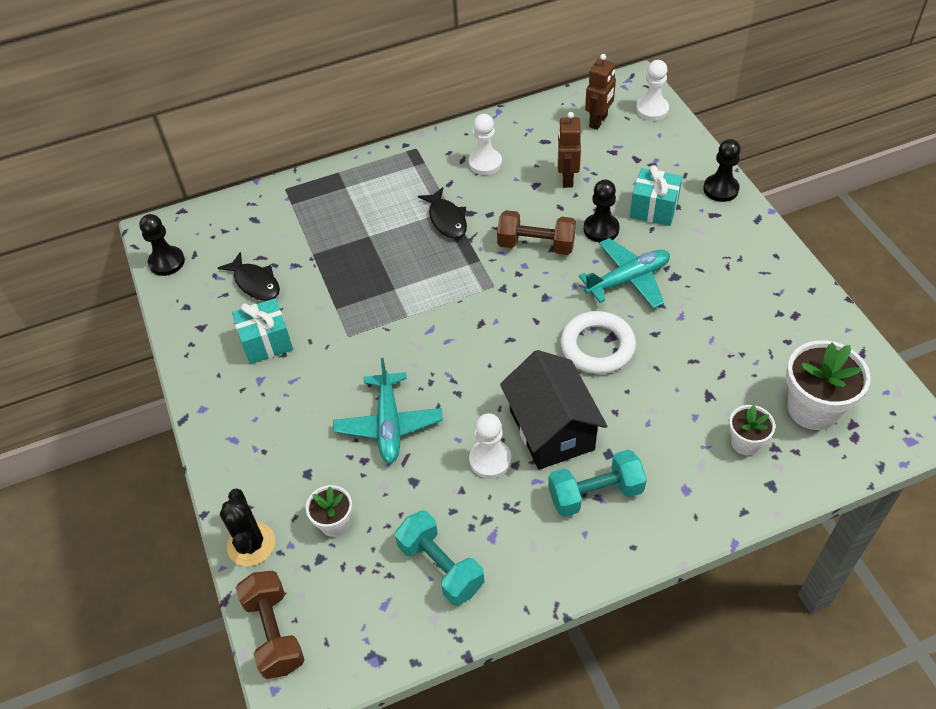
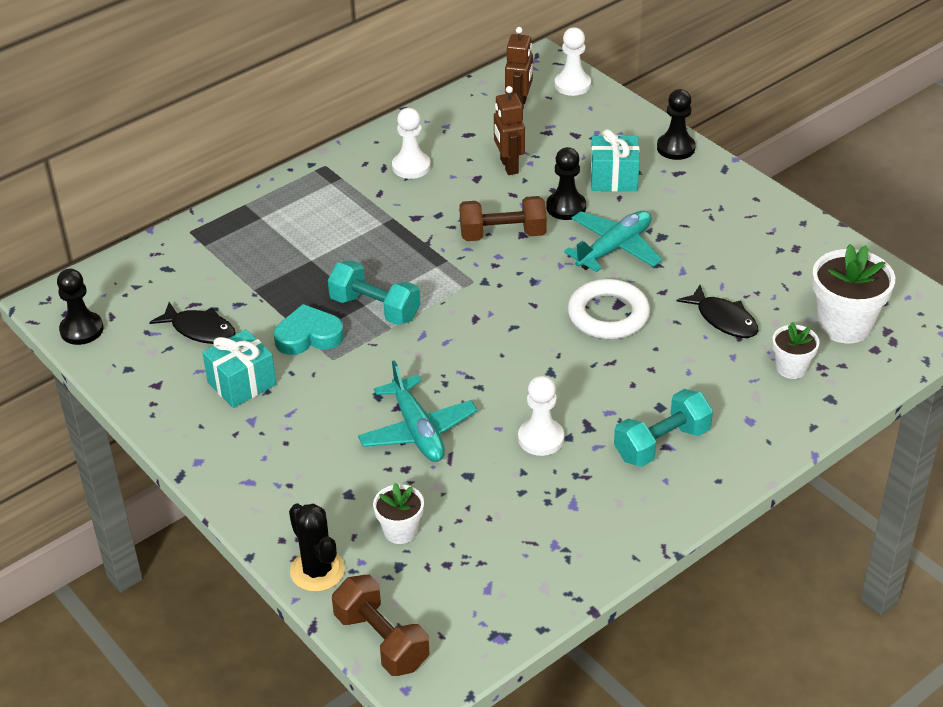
camera: 20 degrees left, 10 degrees down
turquoise dumbbell [395,511,484,605] -> turquoise dumbbell moved to [328,260,420,325]
black fish [418,187,467,239] -> black fish moved to [676,285,758,338]
black house [500,350,607,470] -> none
none -> turquoise heart [274,304,344,355]

